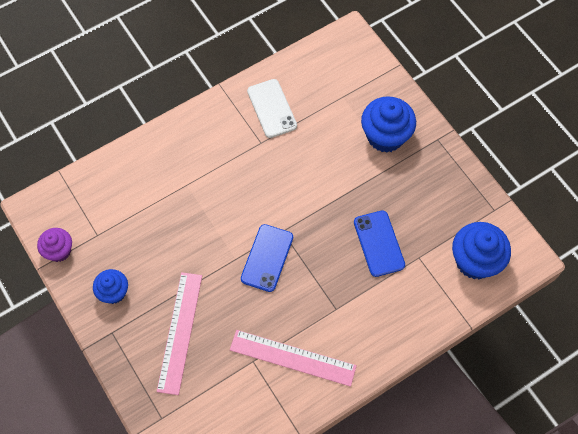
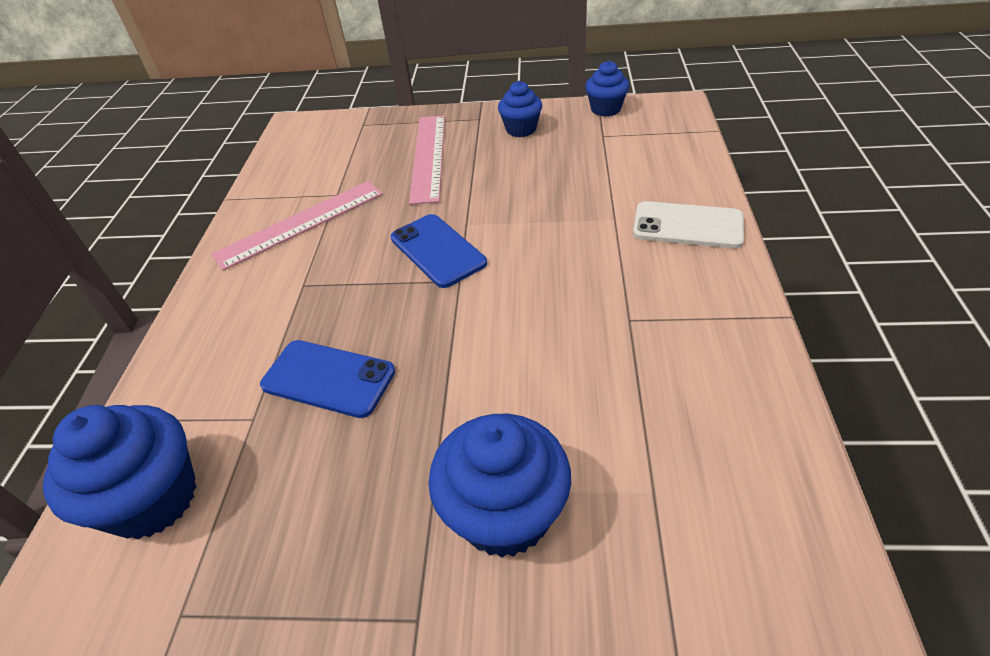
camera: 130 degrees right, 20 degrees down
purple cupcake [37,228,72,262] -> blue cupcake [585,61,629,117]
pink ruler [157,272,202,395] -> pink ruler turned 45 degrees clockwise [409,115,445,205]
white phone [247,79,297,138] -> white phone moved to [633,201,744,248]

